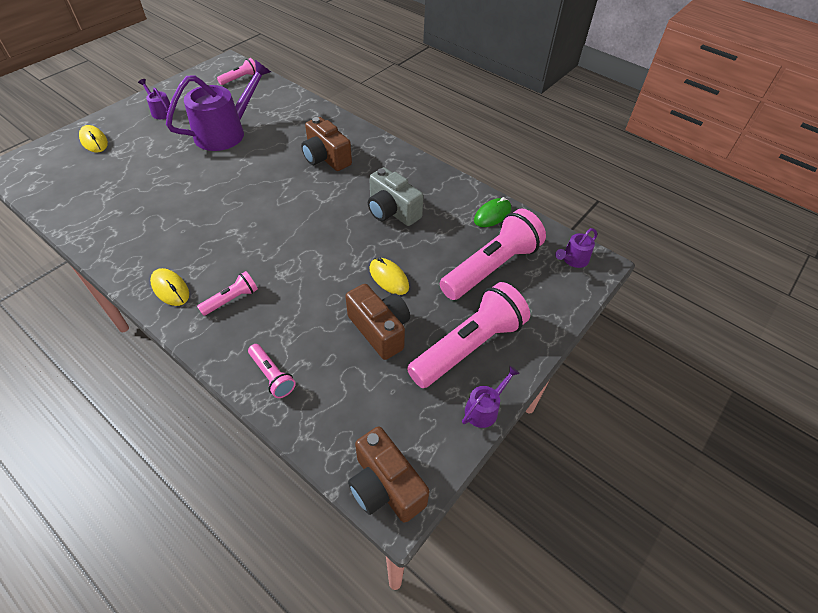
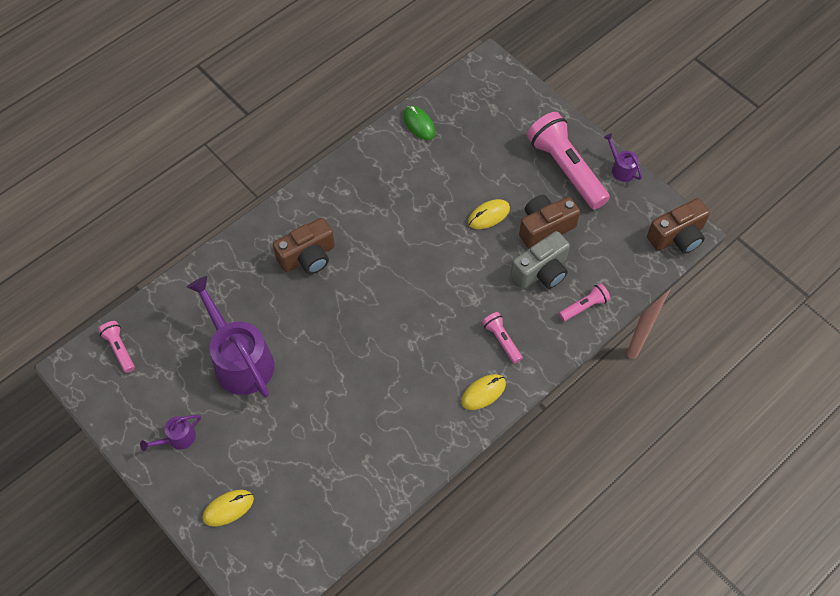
camera: 80 degrees left, 10 degrees up
grey camera [368,167,424,226] -> grey camera moved to [510,231,570,289]
pink flashlight [440,209,546,300] -> none
purple watering can [555,228,597,268] -> none

